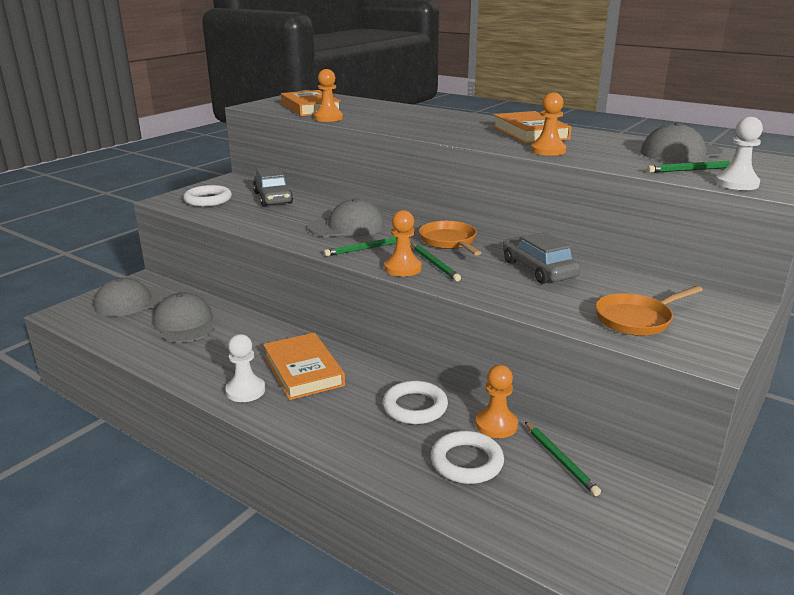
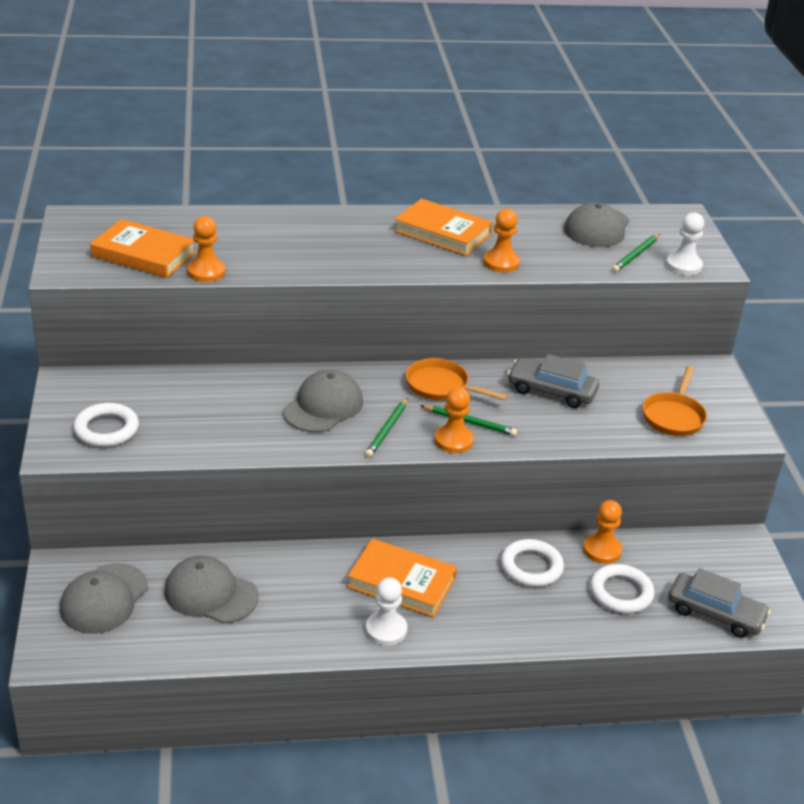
camera: 45 degrees left, 10 degrees up
grey car [253,167,293,206] -> grey car moved to [668,568,771,638]
green pencil [525,422,601,496] -> none

